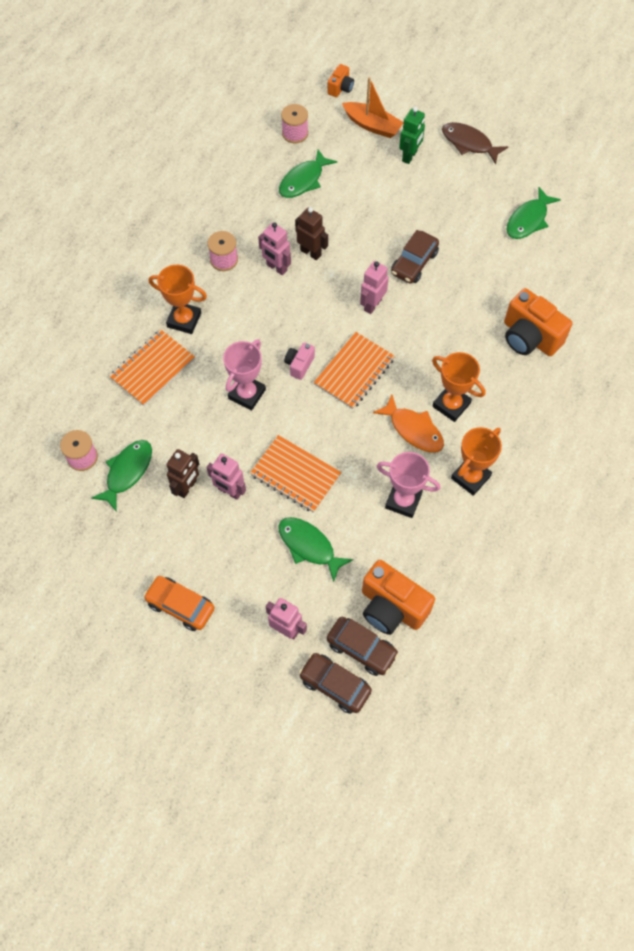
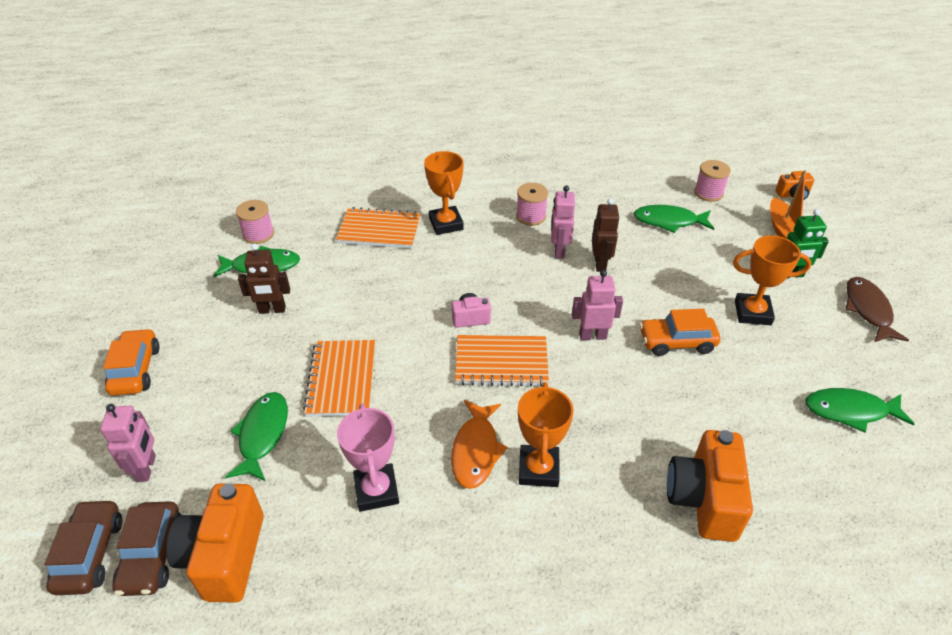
camera: 55 degrees right, 20 degrees down
pink robot [206,453,246,500] -> none
pink trophy [223,339,266,411] -> none
brown car [391,230,439,283] -> orange car [639,309,720,356]
orange trophy [451,427,502,496] -> orange trophy moved to [733,235,812,325]

